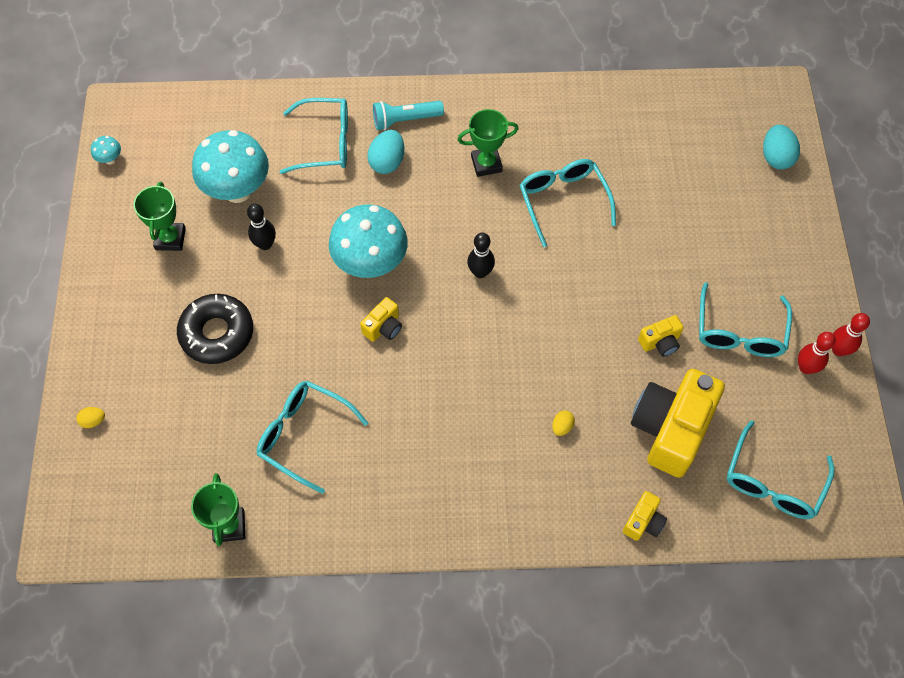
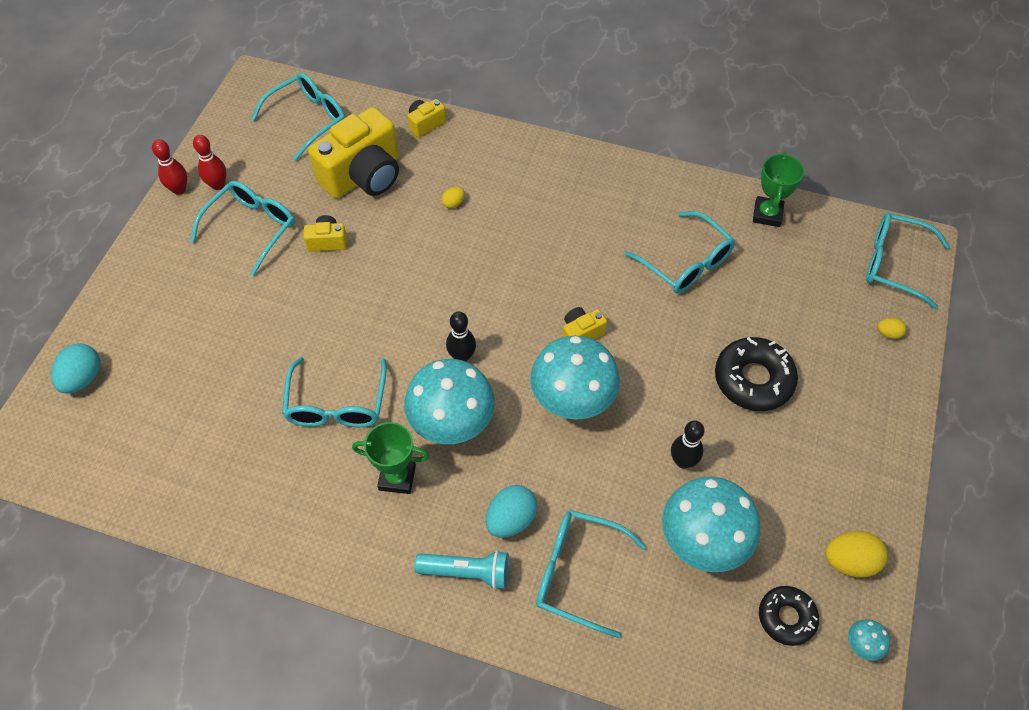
camera: 160 degrees left, 5 degrees down
green trophy [133,182,186,251] -> none
none -> turquoise mushroom [404,359,495,444]
none -> black donut [759,586,819,646]
none -> yellow egg [825,531,888,577]
none -> turquoise glasses [866,213,950,309]

